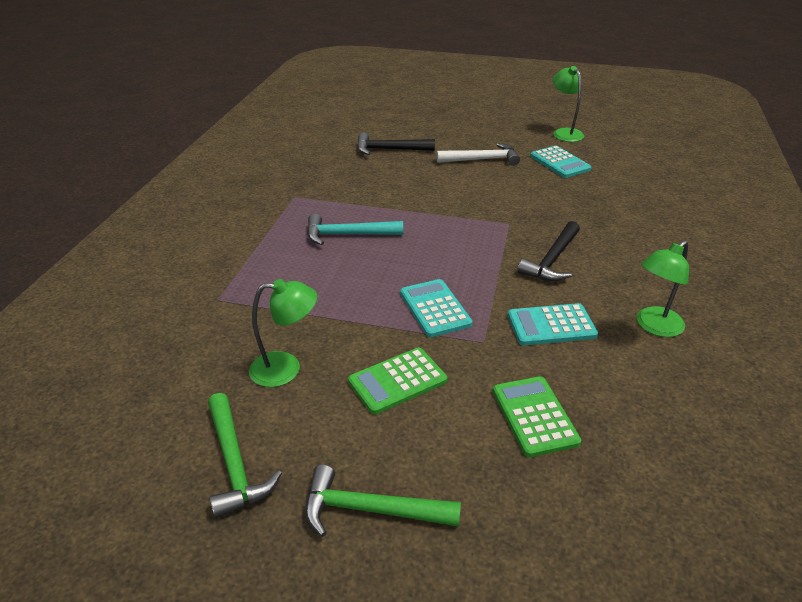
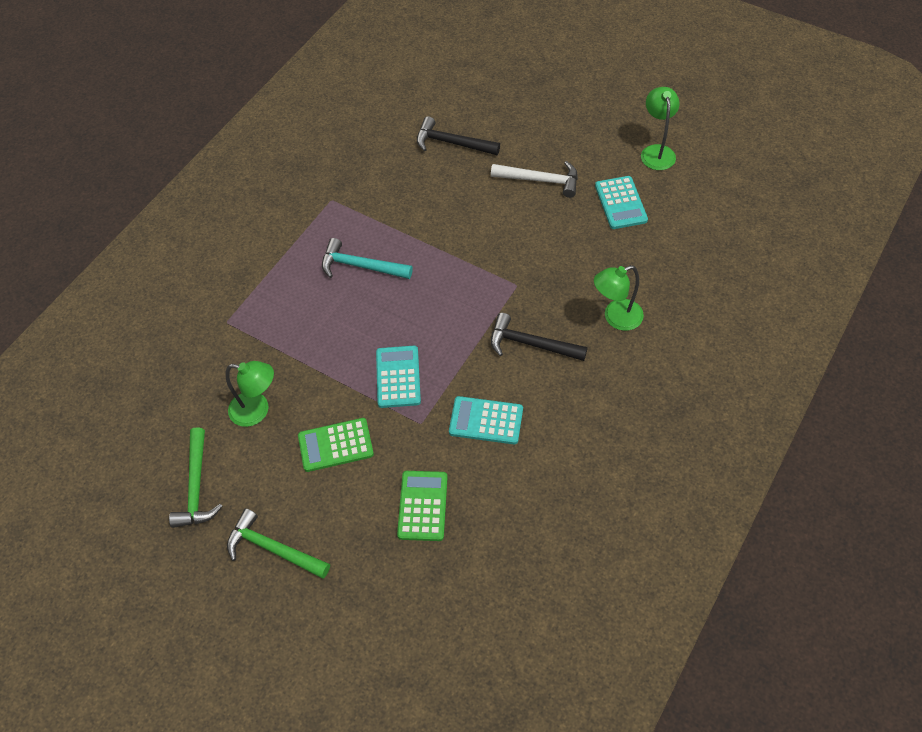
camera: 20 degrees right, 20 degrees up
black hammer [517,221,580,281] -> black hammer turned 60 degrees clockwise [491,313,588,361]
green lamp [637,240,689,337] -> green lamp moved to [594,265,644,331]

